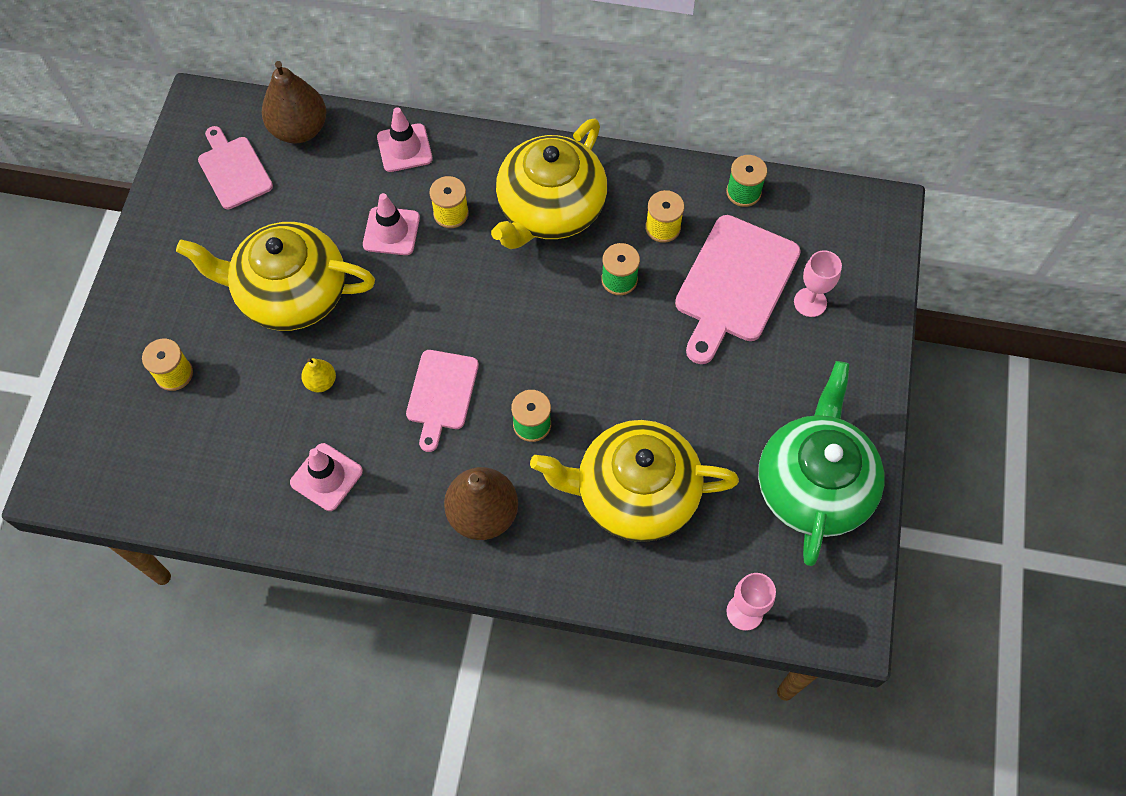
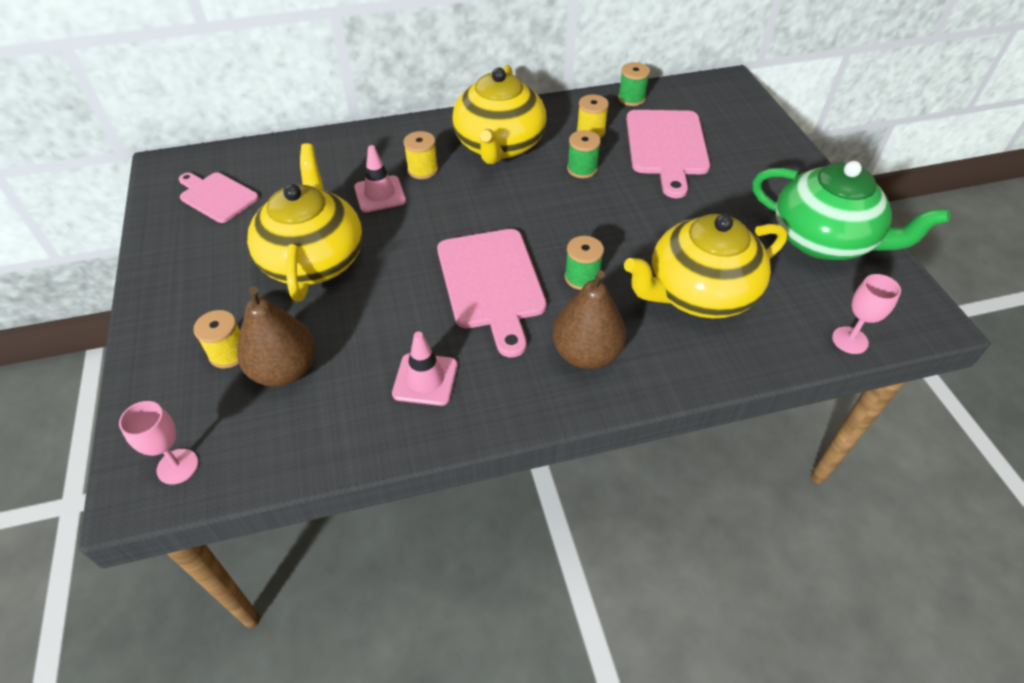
camera: 25 degrees left, 15 degrees down
yellow teapot [176,222,375,331] -> yellow teapot turned 105 degrees clockwise [247,143,363,302]
brown pear [262,61,326,144] -> brown pear moved to [237,286,315,387]
yellow pear [301,358,336,392] -> none
pink traffic cone [377,107,433,172] -> none
pink cutting board [406,350,479,452] -> pink cutting board [437,229,547,357], size x1.61
green teapot [758,361,885,566] -> green teapot turned 135 degrees clockwise [752,161,950,260]
pink goblet [794,250,842,317] -> pink goblet moved to [119,401,198,485]

